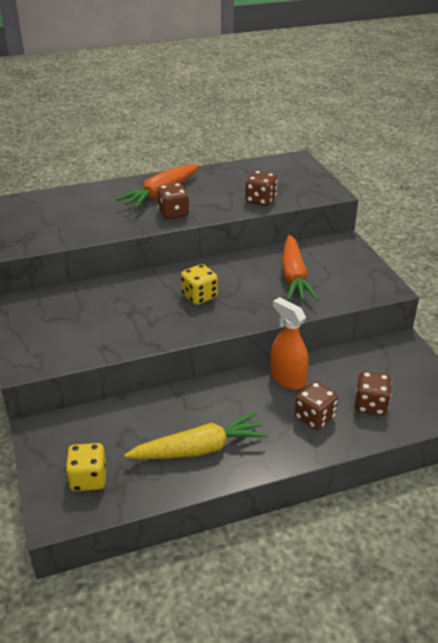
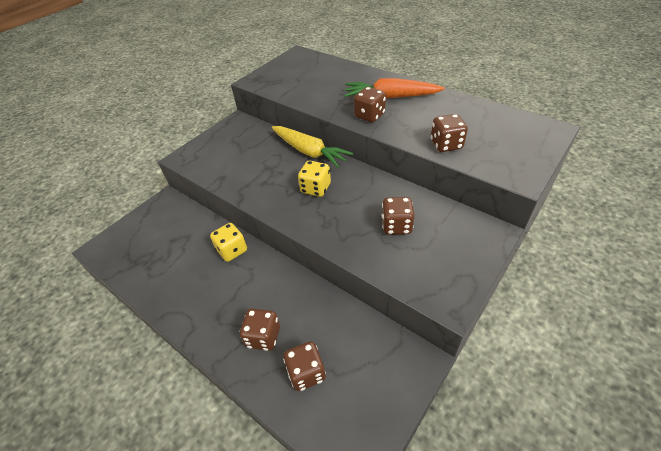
camera: 60 degrees right, 10 degrees up
yellow dice [65,443,106,491] -> yellow dice moved to [210,223,247,262]
yellow carrot [124,412,269,459] -> yellow carrot moved to [272,126,353,168]
orange spray bottle [271,297,309,390] -> none
orange carrot [282,235,318,301] -> brown dice [382,197,415,235]

